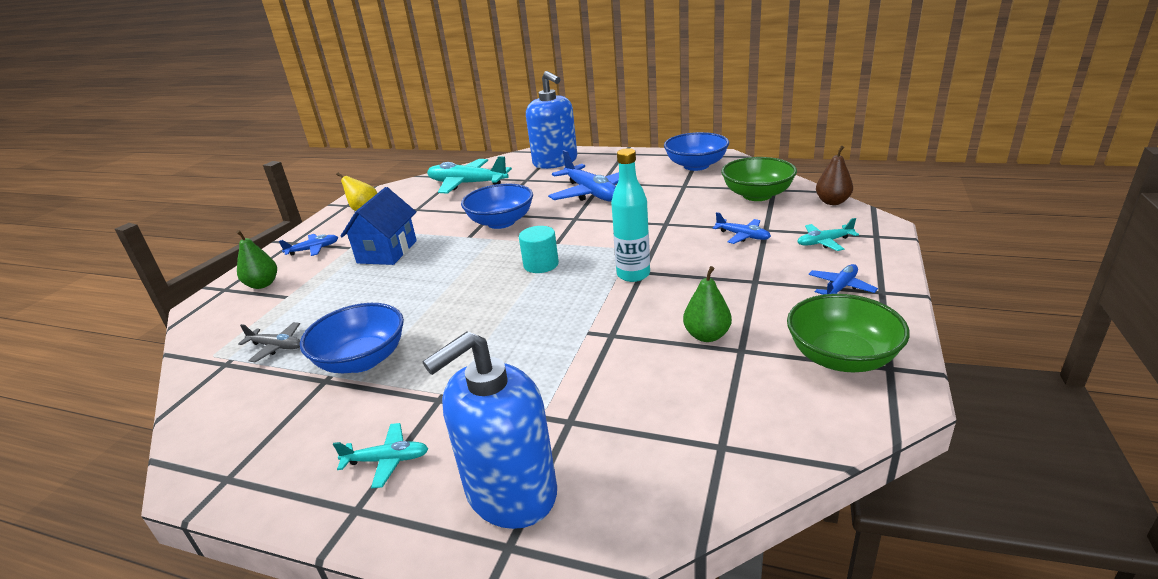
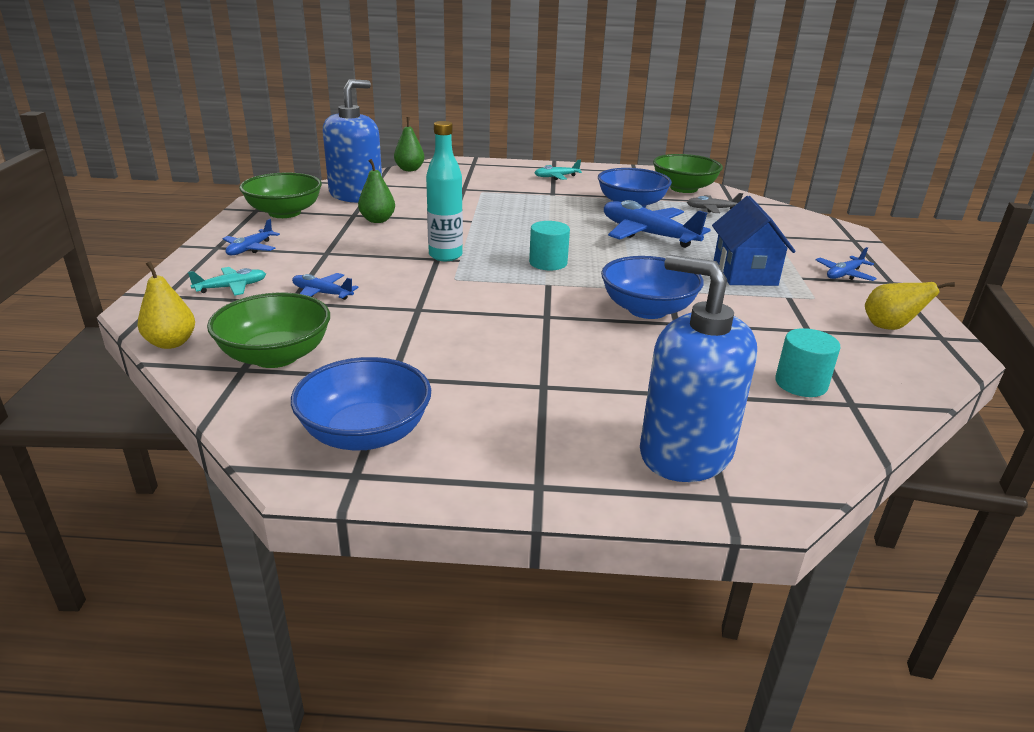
camera: 160 degrees right, 0 degrees up
green pear [236,230,277,289] -> green pear moved to [394,117,424,171]
blue soap dispenser [423,331,557,529] -> blue soap dispenser moved to [323,79,382,203]
turquoise plane [427,156,512,194] -> turquoise cylinder [775,328,841,397]
blue plane [548,150,619,202] -> blue plane moved to [604,200,711,248]
brown pear [816,146,853,205] -> yellow pear [138,261,195,349]
none -> green bowl [653,154,723,193]

